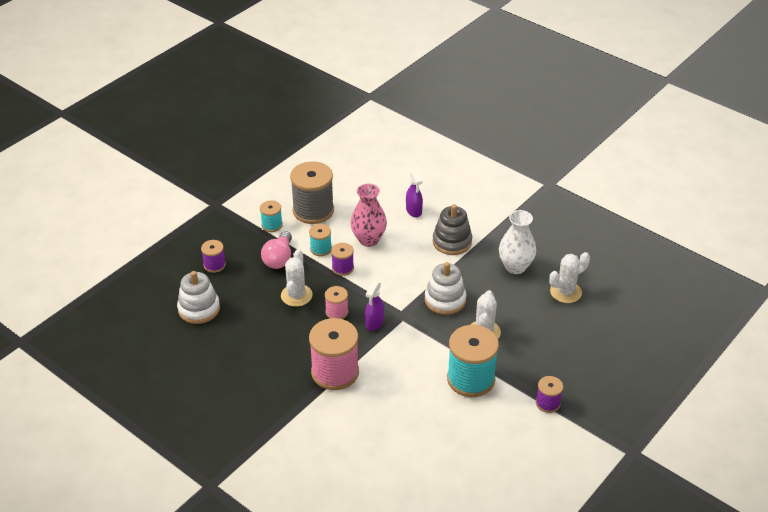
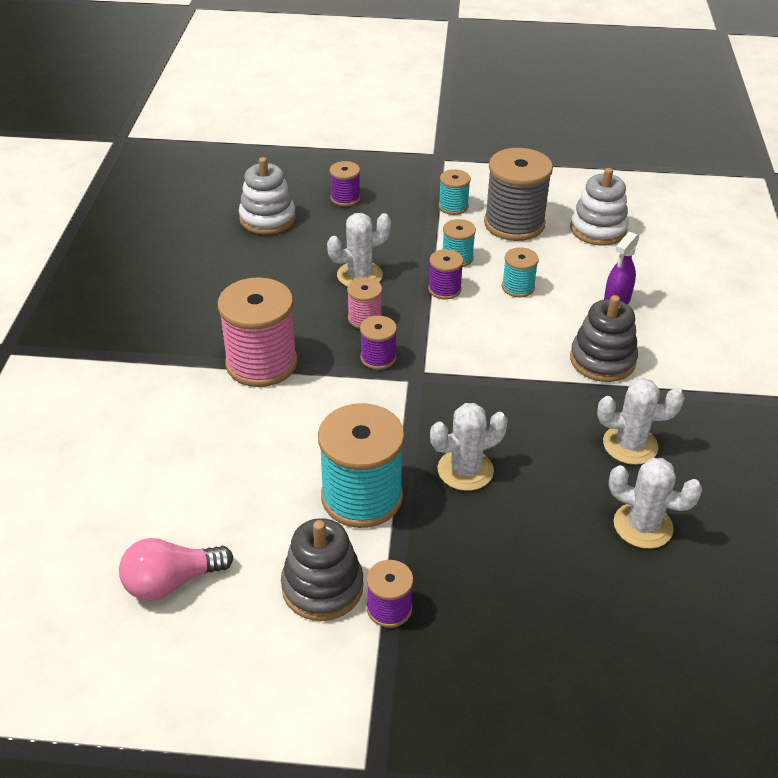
camera: 55 degrees right, 0 degrees up
pink light bulb [261,231,292,269] -> pink light bulb moved to [119,538,233,601]
pink vase [351,184,387,247] -> turquoise spool [502,247,539,297]
purple spray bottle [365,281,384,331] -> purple spool [360,316,397,370]
white stacking toy [425,262,466,315] -> white stacking toy moved to [570,168,629,245]
white vase [499,210,536,274] -> white cactus [597,378,685,465]
none -> grey stacking toy [281,518,364,621]

